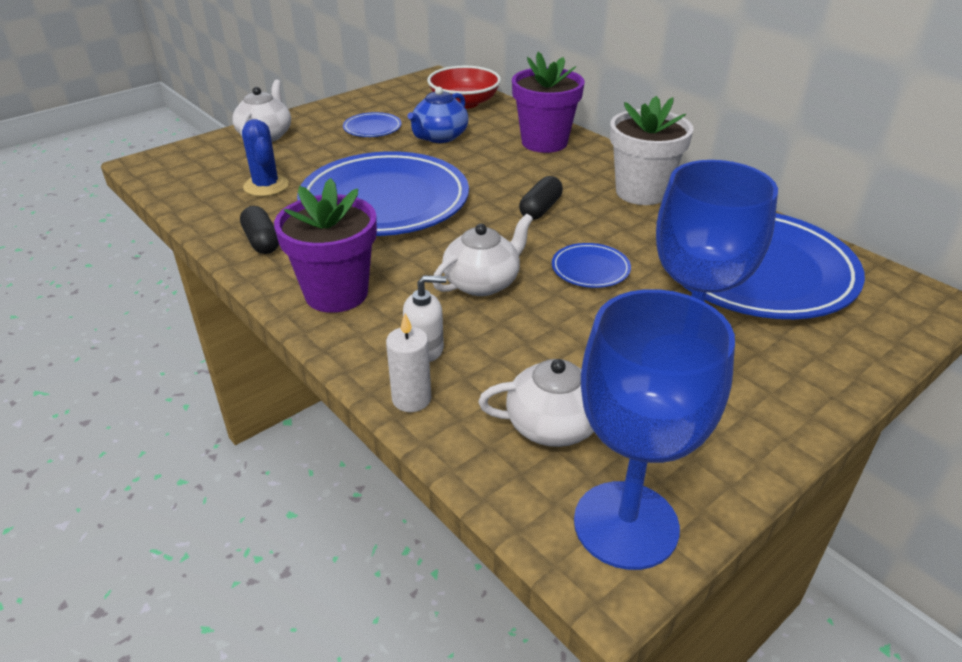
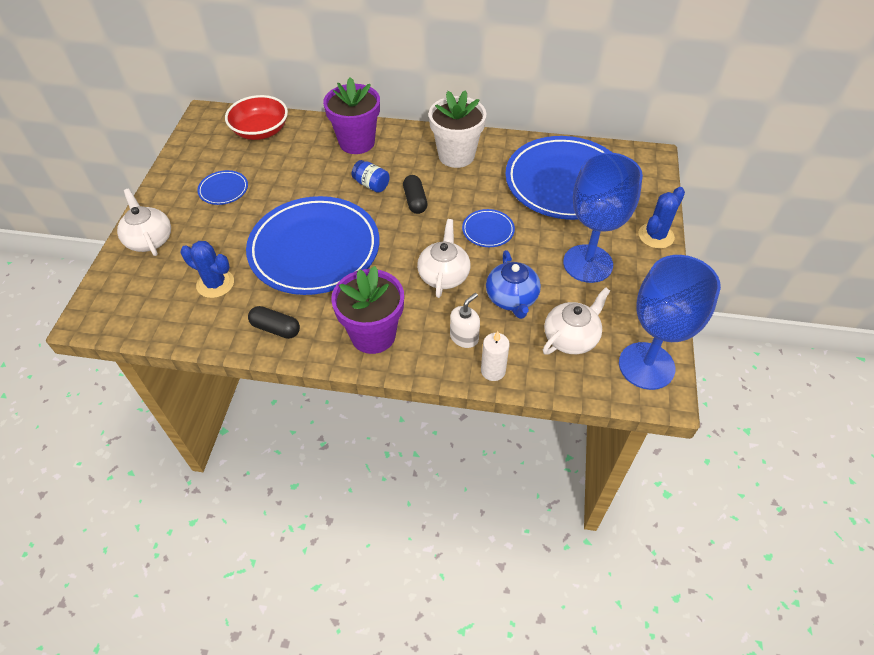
camera: 40 degrees left, 15 degrees up
blue teapot [408,87,468,143] -> blue teapot moved to [486,250,541,319]
none -> blue jar [352,160,390,193]
none -> blue cactus [638,187,685,249]

